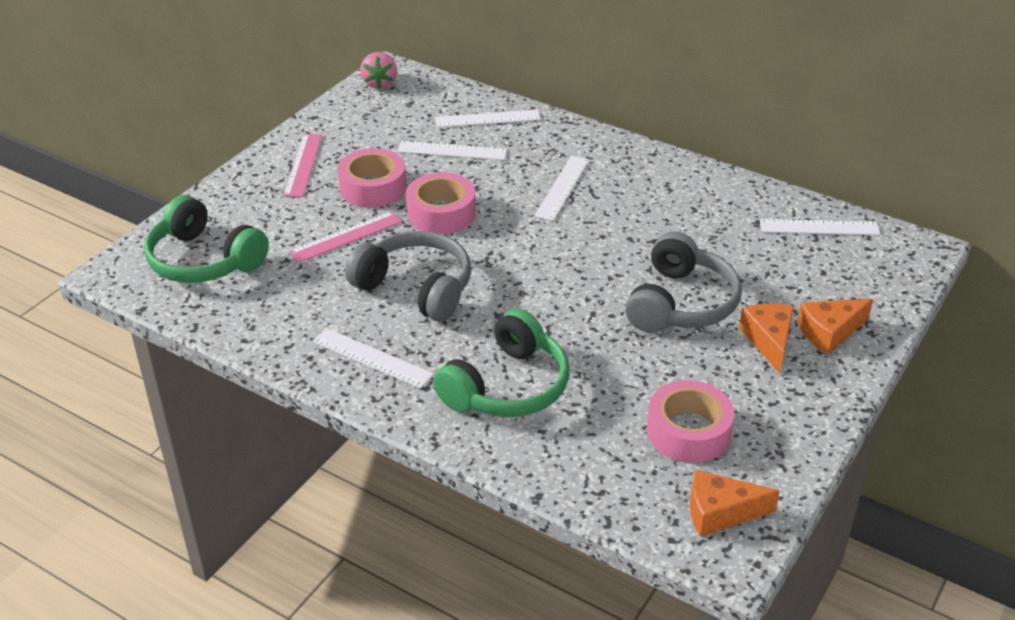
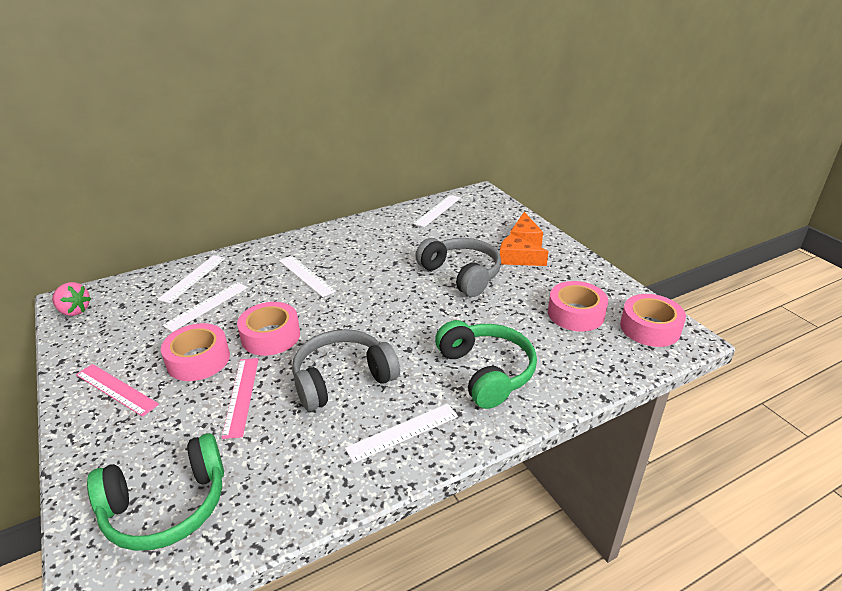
camera: 60 degrees left, 5 degrees down
orange cheese [690,469,780,537] -> pink tape [620,294,686,347]

